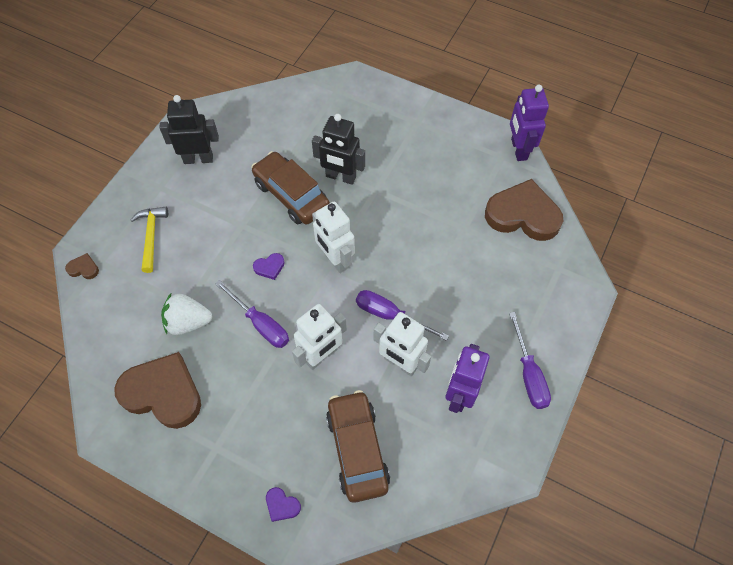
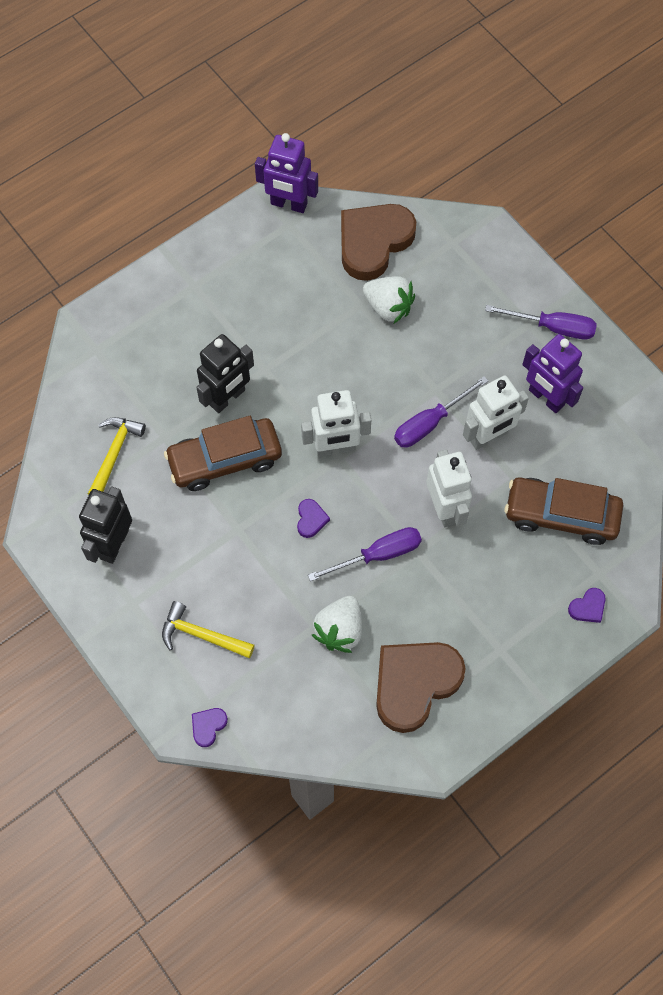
camera: 65 degrees left, 5 degrees up
brown heart [65,253,99,279] -> purple heart [192,708,228,747]
none -> yellow hammer [88,417,146,495]
none -> white strawberry [363,276,415,324]

